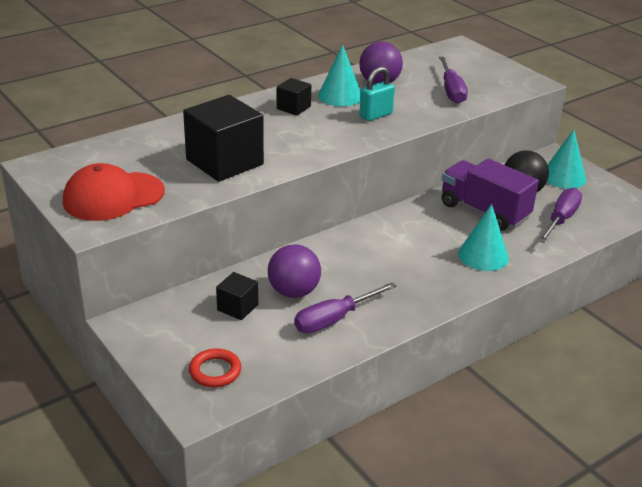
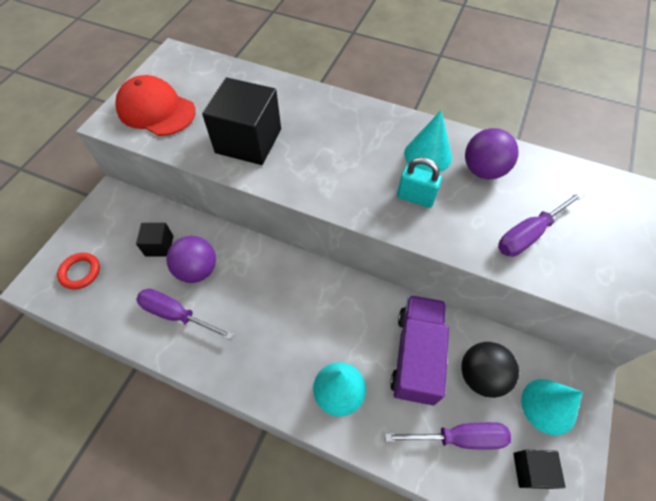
camera: 60 degrees right, 25 degrees up
black cube [277,78,311,116] -> black cube moved to [513,450,566,489]

